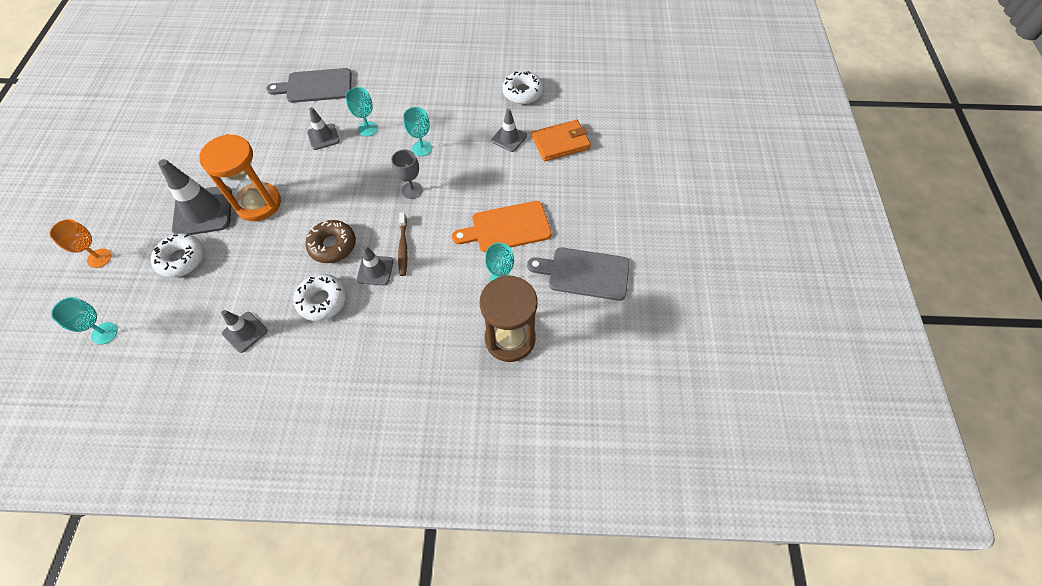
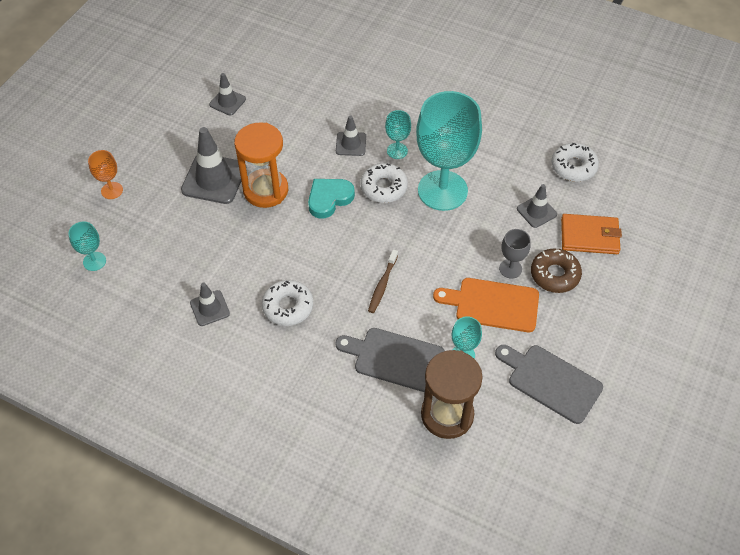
camera: 25 degrees right, 5 degrees down
white donut [151,233,204,278] -> white donut moved to [360,163,408,203]
grey cutting board [266,68,352,103] -> grey cutting board moved to [335,328,445,392]
brown donut [305,220,356,263] -> brown donut moved to [531,248,582,293]
grey traffic cone [357,245,394,285] -> grey traffic cone moved to [209,73,246,116]
grey goblet [391,149,423,199] -> grey goblet moved to [499,229,531,279]
turquoise goblet [403,107,432,156] -> turquoise goblet [416,91,482,211], size x2.32
none -> turquoise heart [308,179,355,219]

